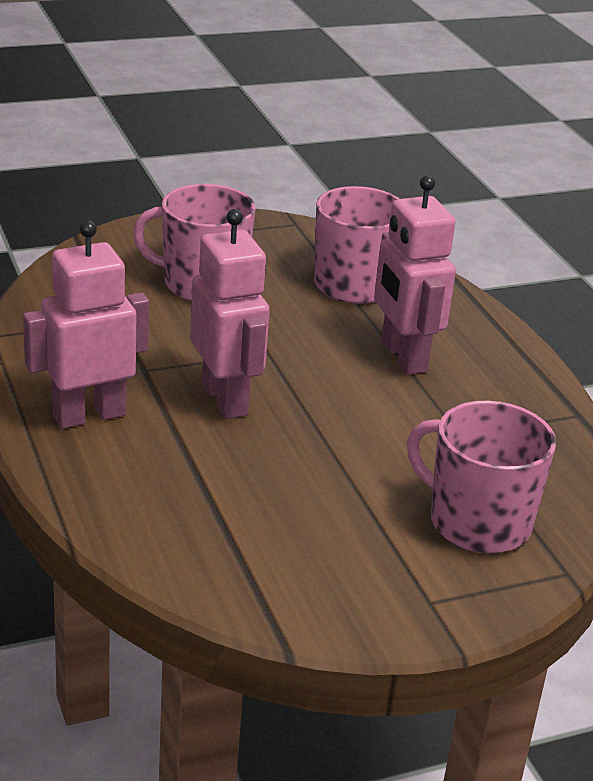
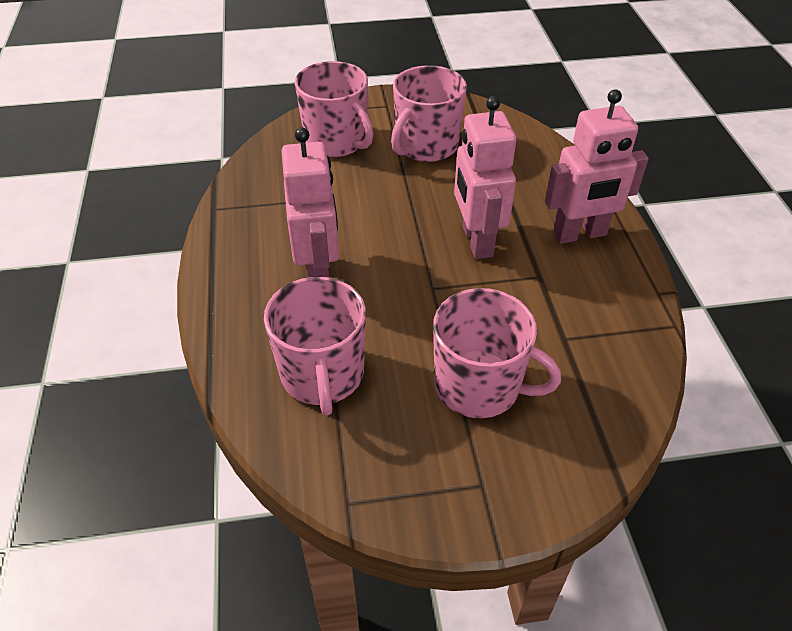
camera: 165 degrees left, 15 degrees up
none -> pink mug [391,65,467,162]

